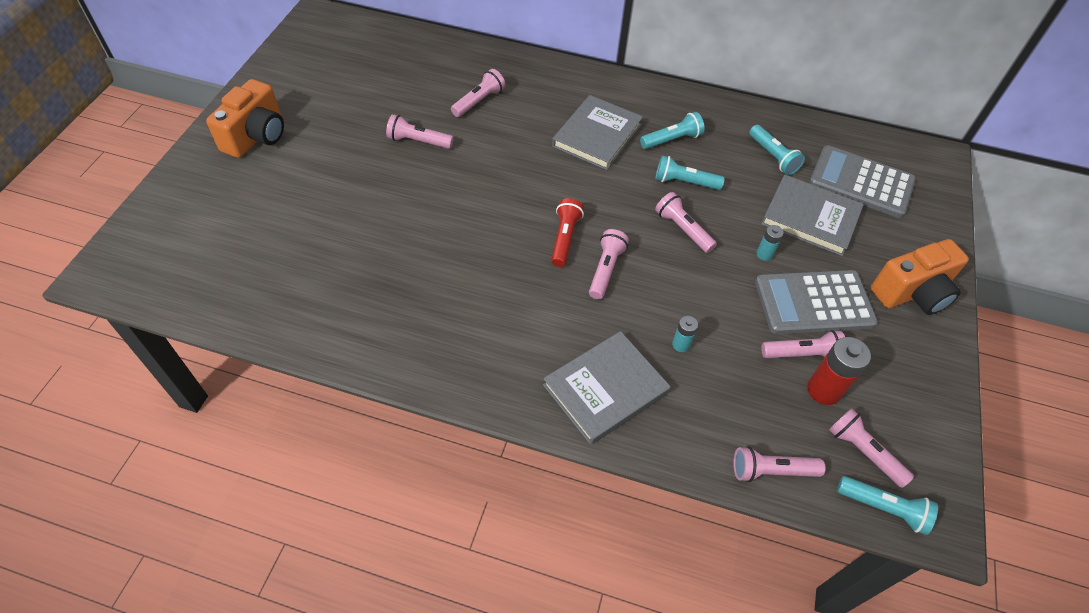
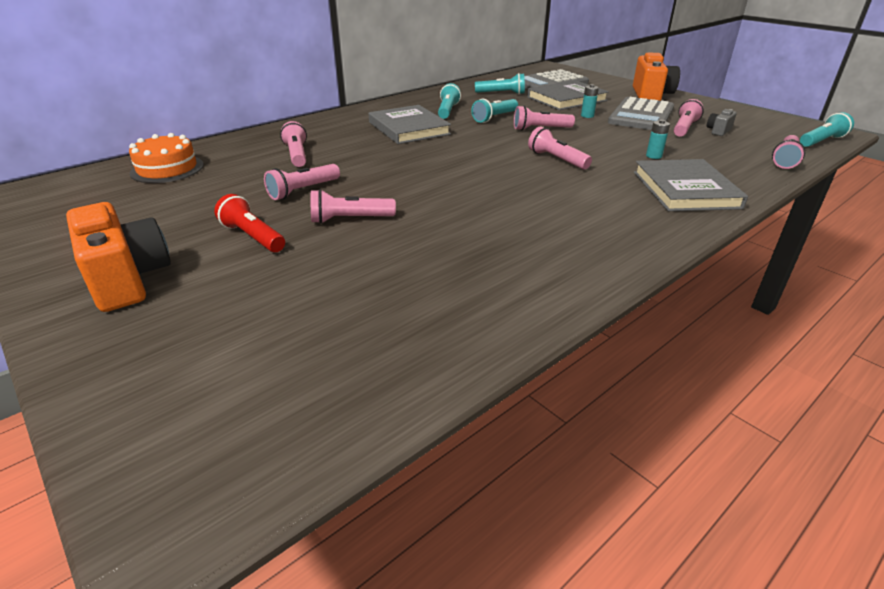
camera: 55 degrees left, 20 degrees down
red flashlight [551,198,584,267] -> red flashlight moved to [214,194,285,252]
red battery [807,337,871,405] -> grey camera [707,109,737,136]
pink flashlight [829,408,914,488] -> pink flashlight moved to [311,189,396,224]
none -> orange cake [129,133,204,183]

